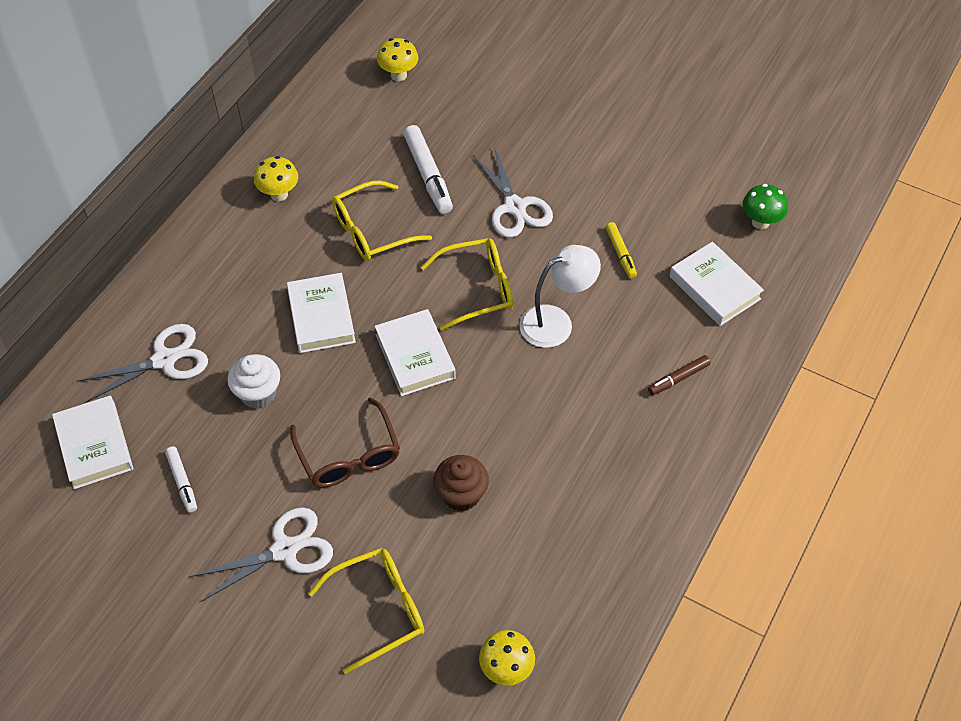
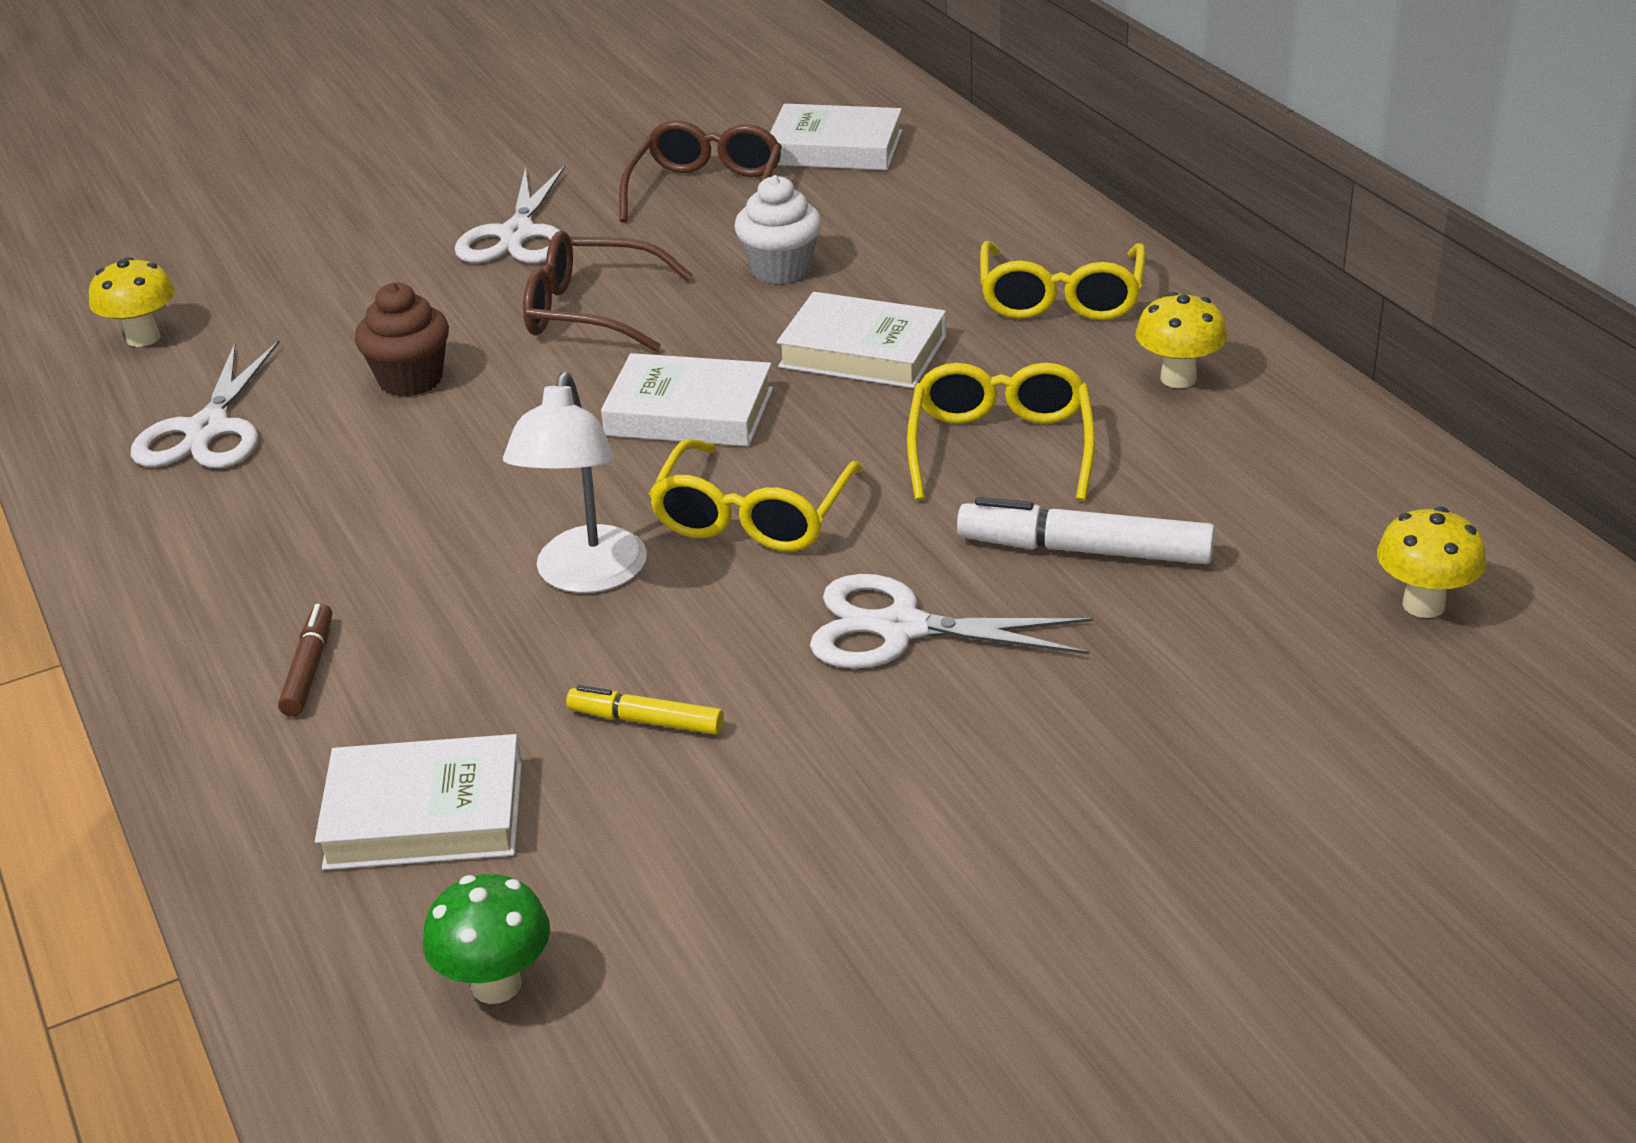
camera: 125 degrees right, 20 degrees down
white scissors [76,324,208,403] -> white scissors moved to [131,340,280,468]
white marker [165,446,197,513] -> brown glasses [619,120,782,222]
yellow glasses [308,548,424,674] -> yellow glasses moved to [980,241,1146,320]

